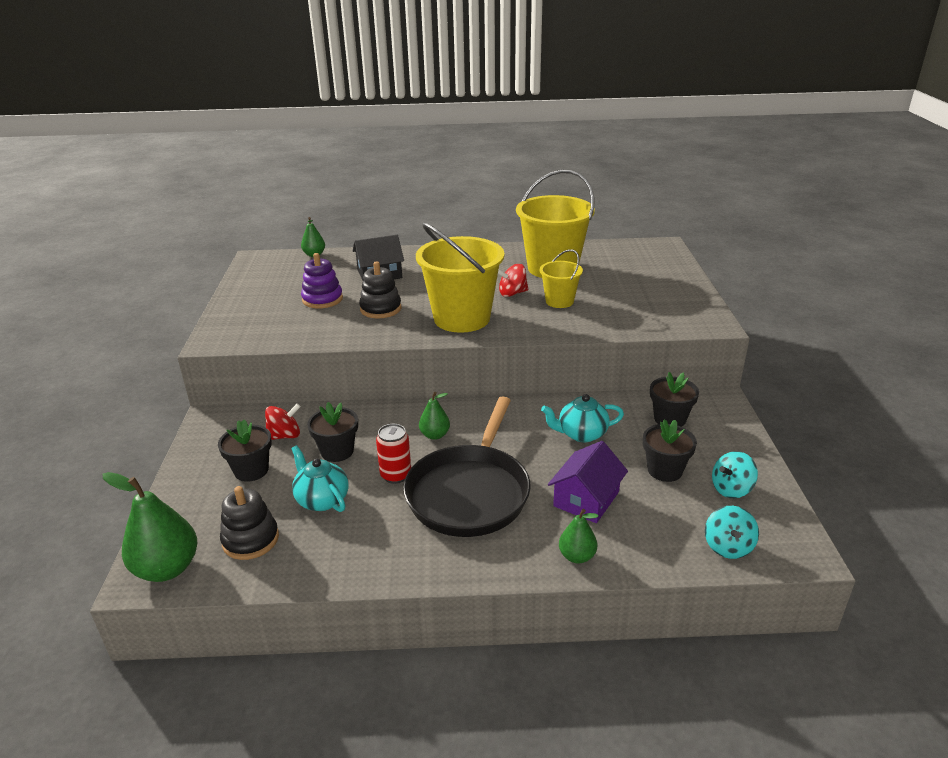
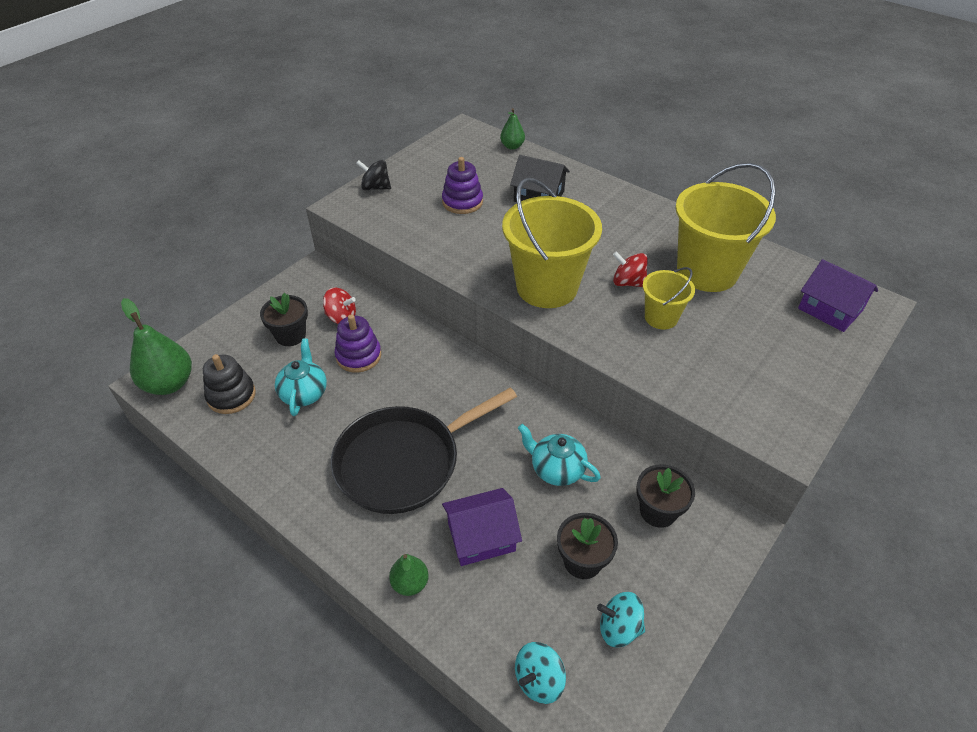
camera: 40 degrees right, 15 degrees up
black flower pot [307,402,358,462] -> purple stacking toy [335,314,381,373]
black stacking toy [359,261,402,319] -> none
red can [376,424,411,484] -> none
green pear [419,392,450,440] -> none
none -> black spinning top [356,160,391,190]
none -> purple house [798,259,878,332]

